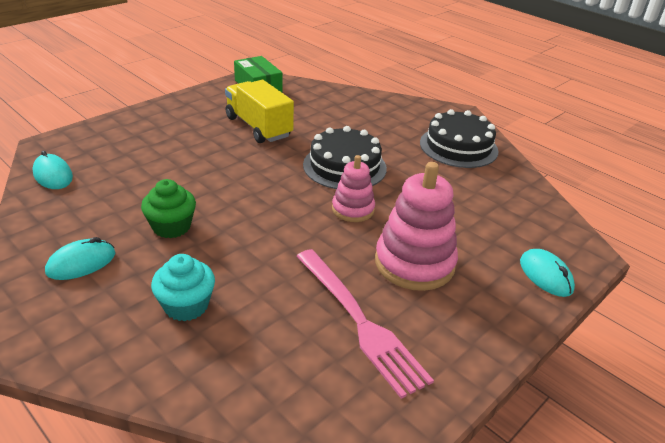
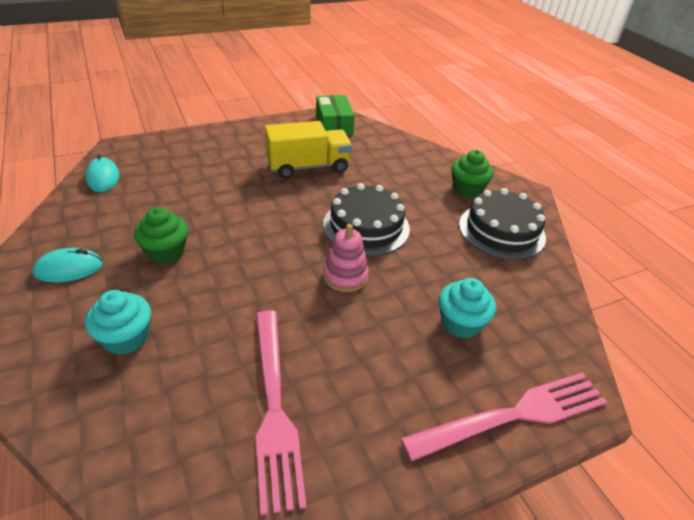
camera: 20 degrees right, 5 degrees up
yellow truck [225,80,294,143] -> yellow truck turned 90 degrees clockwise [265,121,352,178]
pink stacking toy [375,162,458,291] -> none
turquoise mouse [520,249,575,297] -> pink fork [401,372,607,461]
none -> turquoise cupcake [439,278,496,338]
none -> green cupcake [451,150,493,197]

